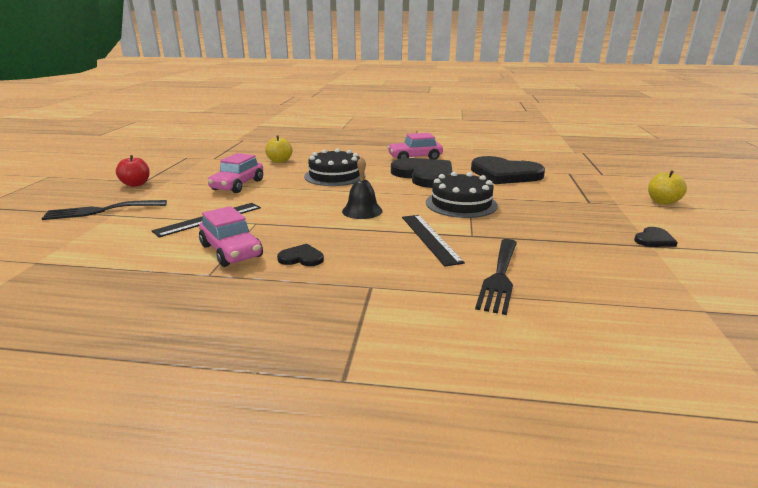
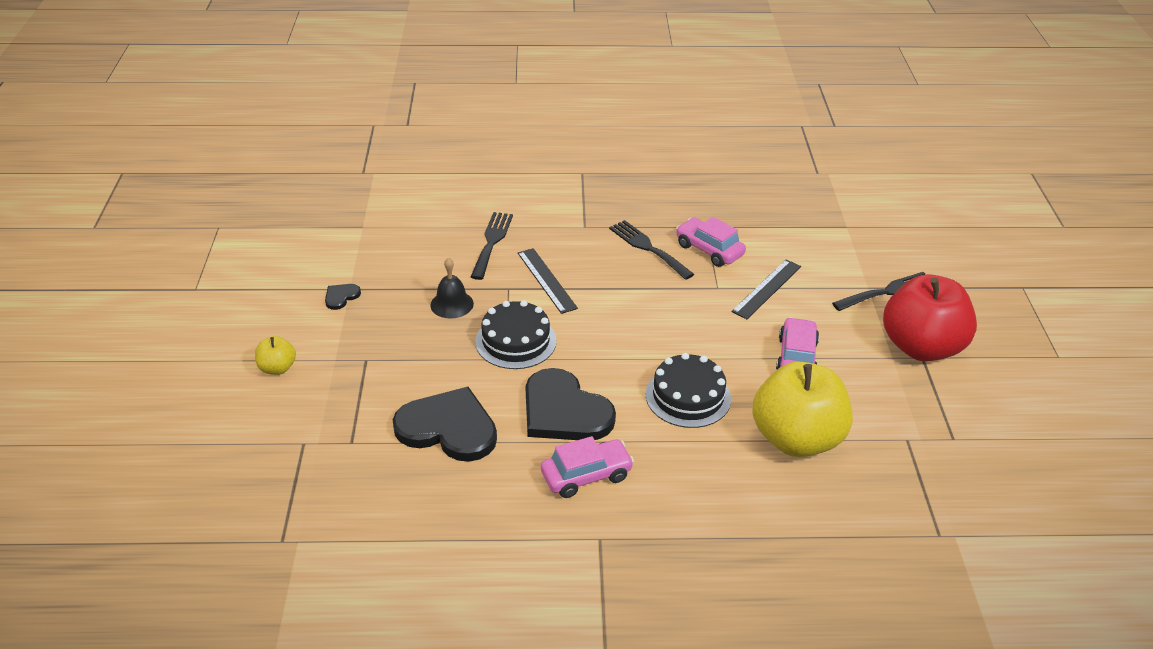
camera: 170 degrees right, 15 degrees up
red apple [116,155,150,187] -> red apple [883,274,977,361], size x2.29
yellow apple [265,135,292,163] -> yellow apple [752,361,853,457], size x2.29
black heart [277,244,324,266] -> black fork [609,220,694,280]
black bell [342,157,382,219] -> black bell moved to [430,257,474,319]

